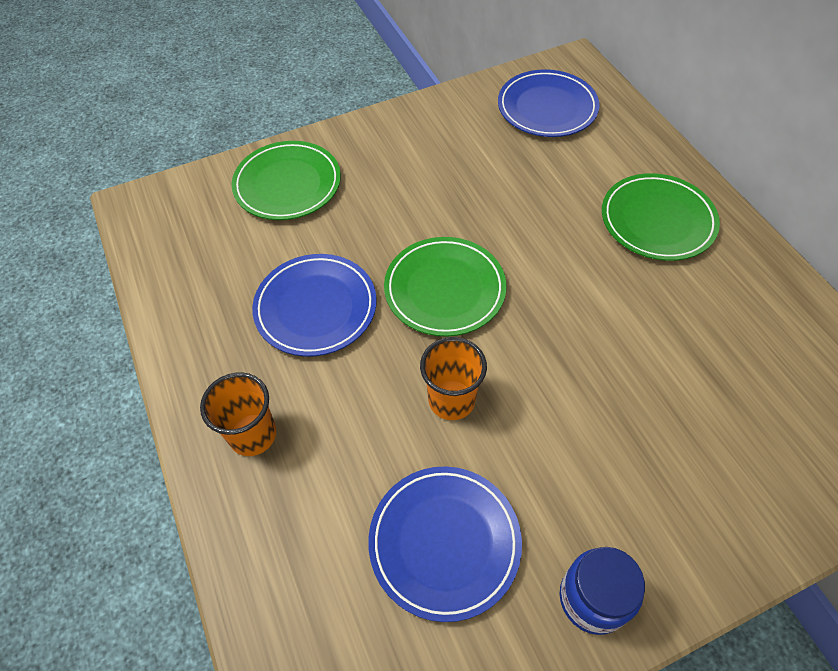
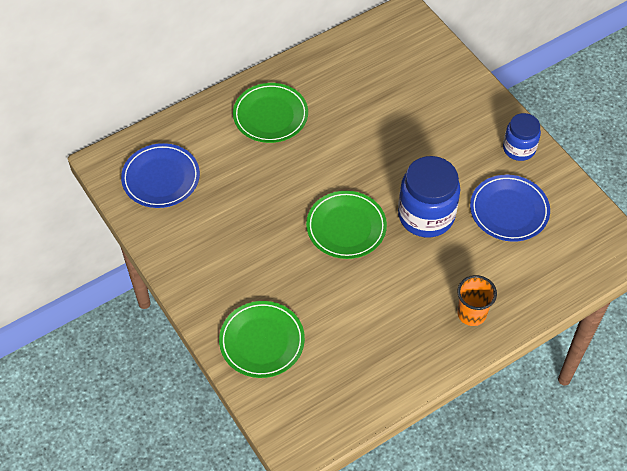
camera: 100 degrees left, 0 degrees up
blue plate [252,254,377,357] -> none
orange cup [420,337,487,420] -> blue jar [398,156,460,238]

